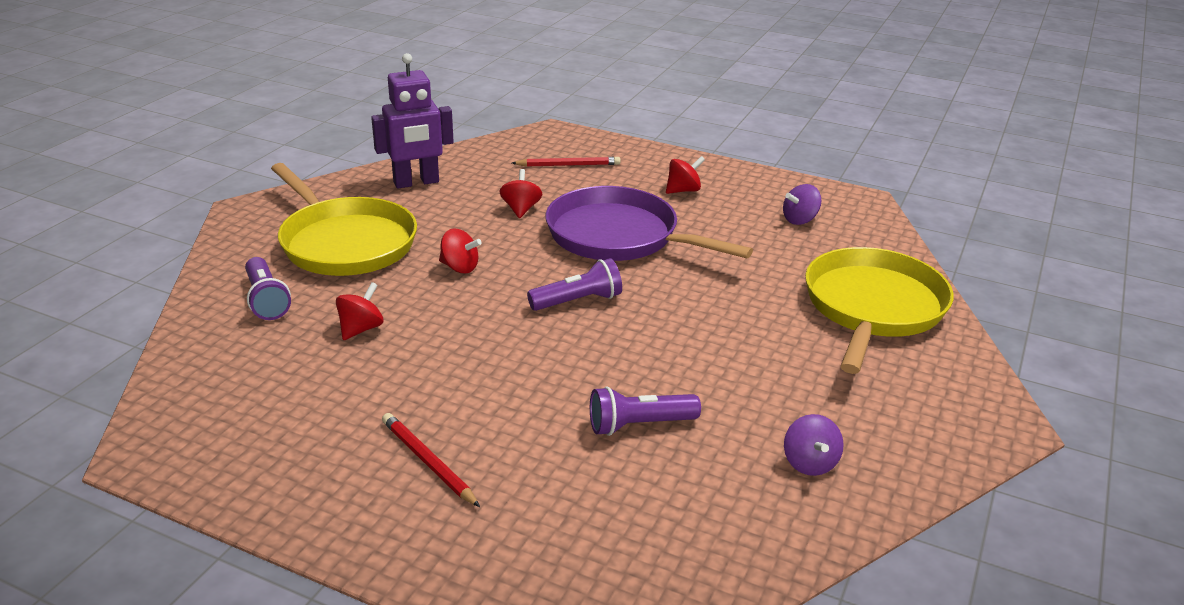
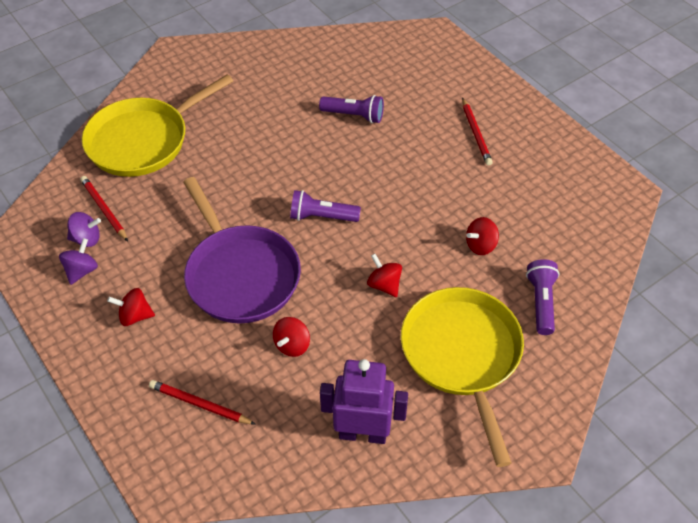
camera: 150 degrees left, 20 degrees up
purple spinning top [784,414,844,476] -> purple spinning top moved to [59,238,98,285]
none -> red pencil [80,176,128,241]

